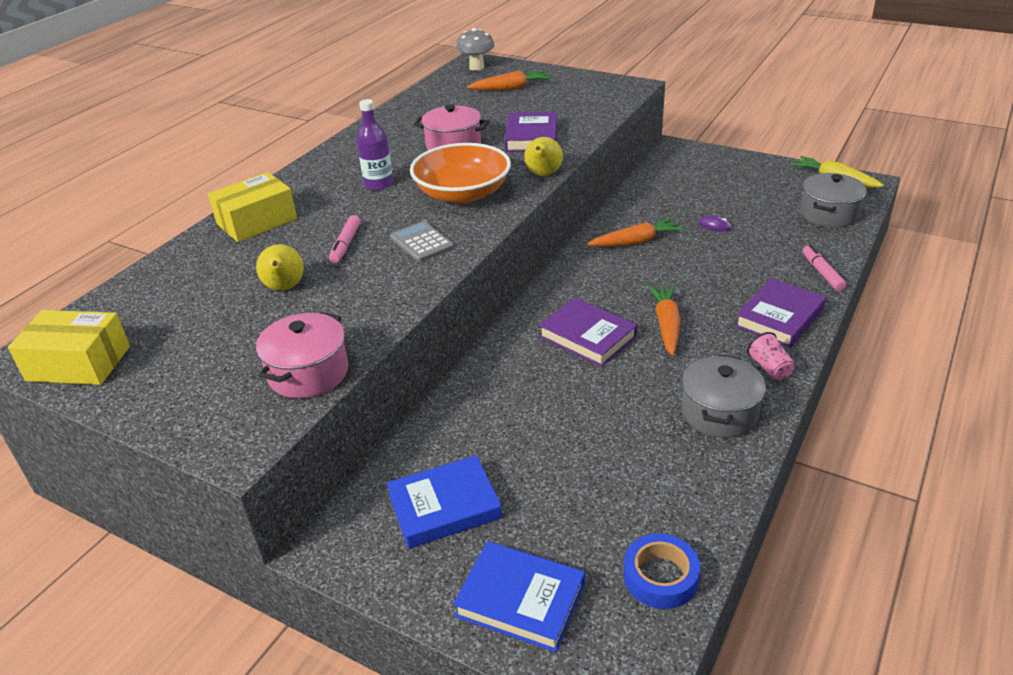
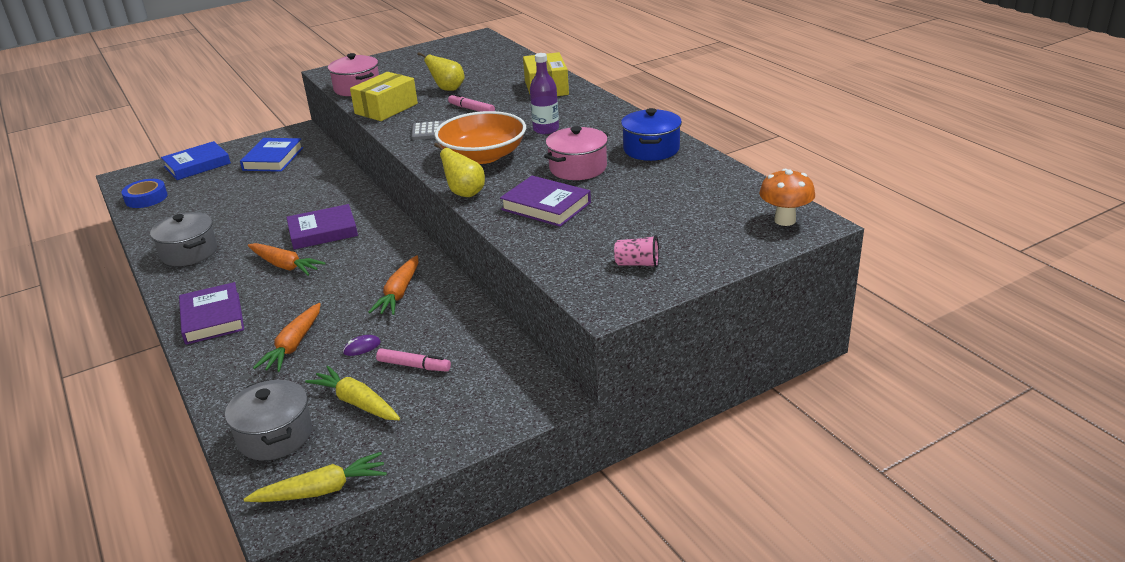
camera: 120 degrees right, 5 degrees down
yellow box [8,310,130,385] -> yellow box moved to [350,72,418,121]
grey mushroom [456,28,494,71] -> orange mushroom [759,169,815,226]
orange carrot [467,70,551,90] -> orange carrot moved to [253,303,321,372]
pink cup [747,332,795,381] -> pink cup moved to [614,235,659,268]
pink marker [803,245,847,291] -> pink marker moved to [376,348,451,372]
none -> yellow carrot [305,366,400,420]
none -> blue pot [621,108,682,161]

